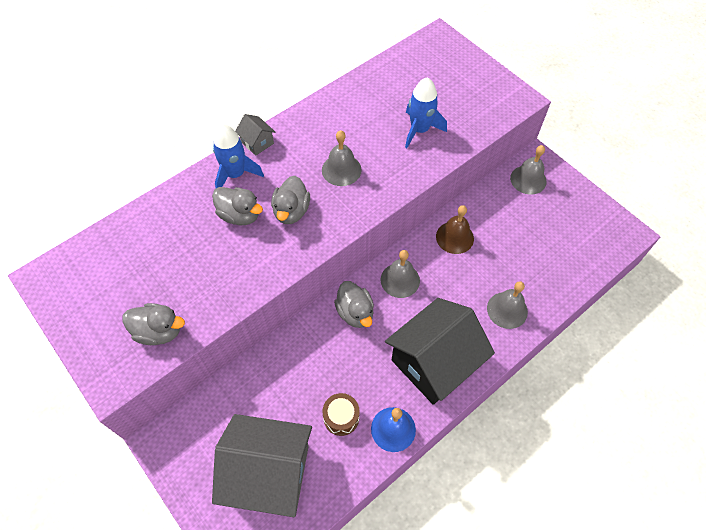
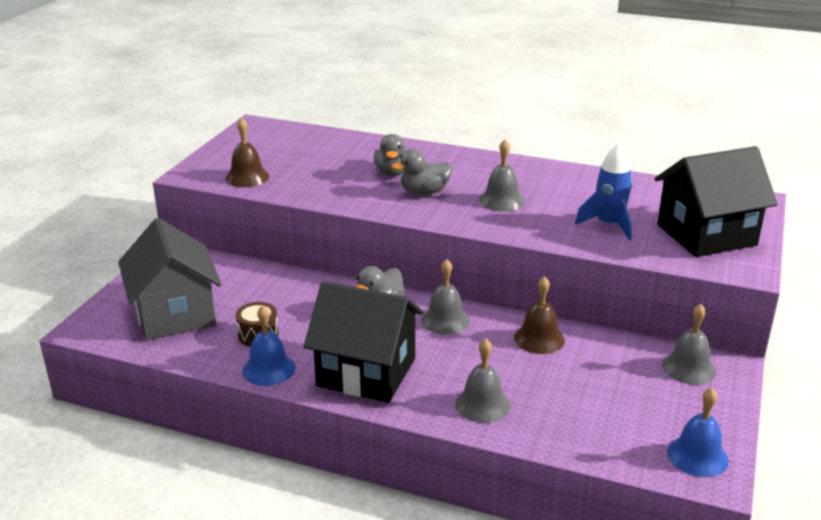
camera: 60 degrees right, 30 degrees down
grey duck [122,303,185,345] -> brown bell [226,118,269,187]
blue rocket [213,124,264,188] -> none
grey house [235,114,275,156] -> none
none -> black house [654,146,778,257]
none -> blue bell [667,387,729,477]

